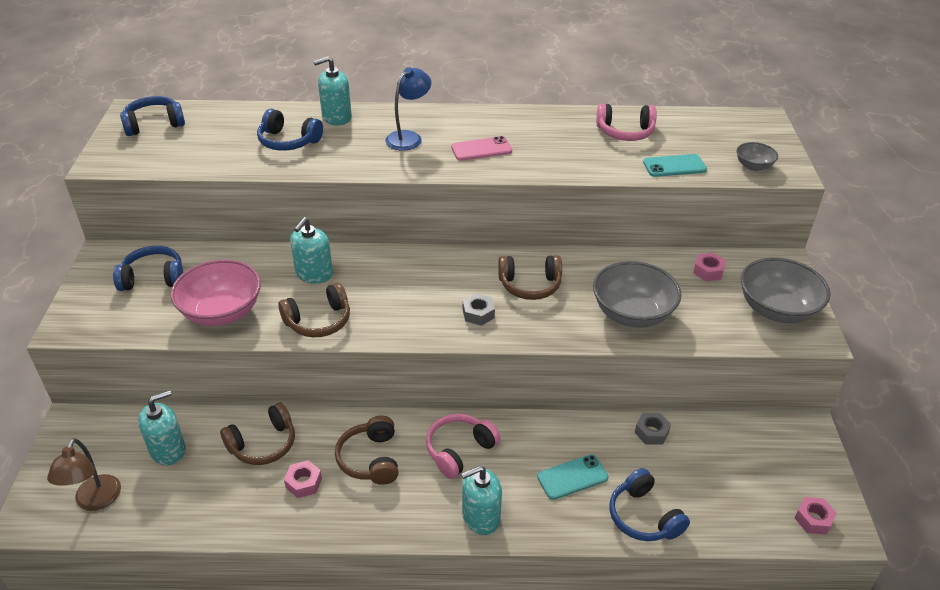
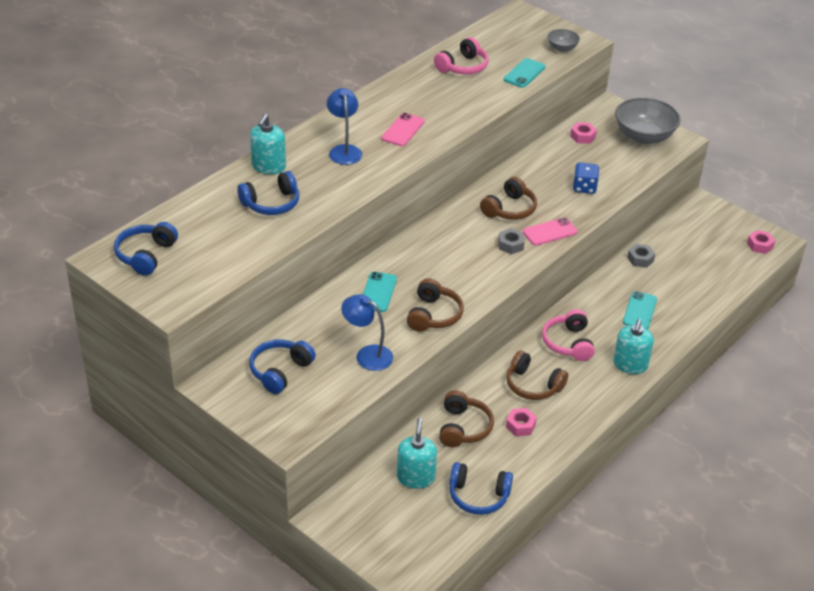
camera: 50 degrees left, 0 degrees up
brown lamp [47,438,121,511] -> none
pink bowl [170,259,261,326] -> blue lamp [341,294,393,371]
turquoise soap dispenser [290,217,333,284] -> turquoise phone [363,272,397,312]
grey bowl [593,261,681,328] -> blue dice [573,162,600,194]
blue headphones [609,468,690,541] -> blue headphones moved to [450,462,513,515]
none -> pink phone [523,217,578,246]

